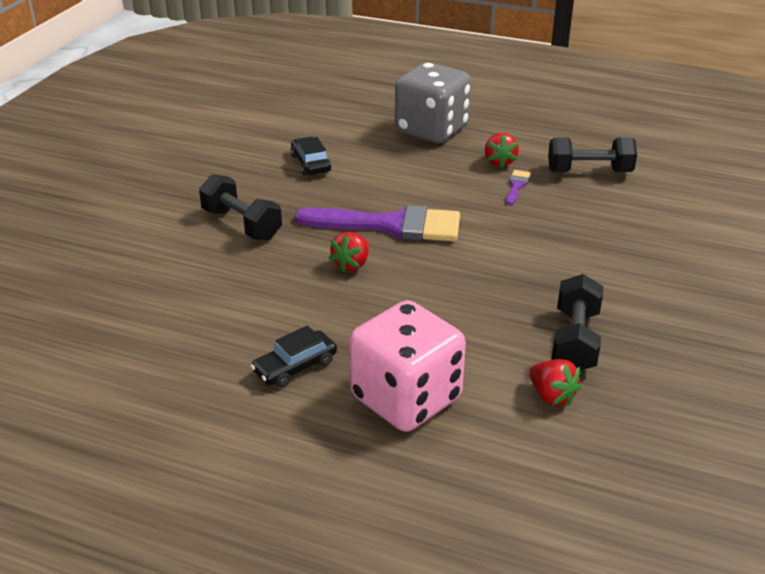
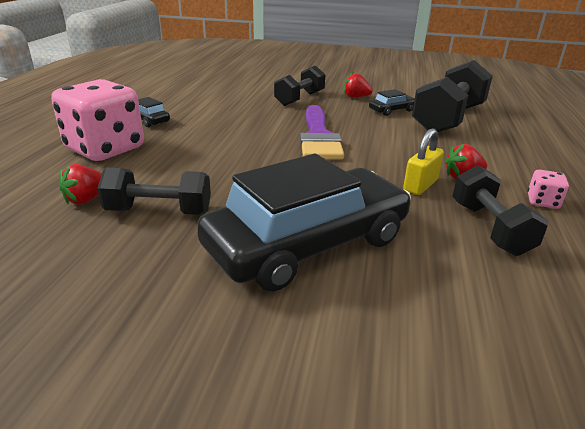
camera: 80 degrees right, 5 degrees down
red strawberry [329,232,369,272] -> red strawberry moved to [344,72,373,98]
grey dice [395,62,471,143] -> none
purple brush [506,170,531,205] -> yellow padlock [403,129,444,195]
none -> black car [197,154,411,291]
none -> black dumbbell [412,60,493,132]
none -> pink dice [528,170,569,209]

